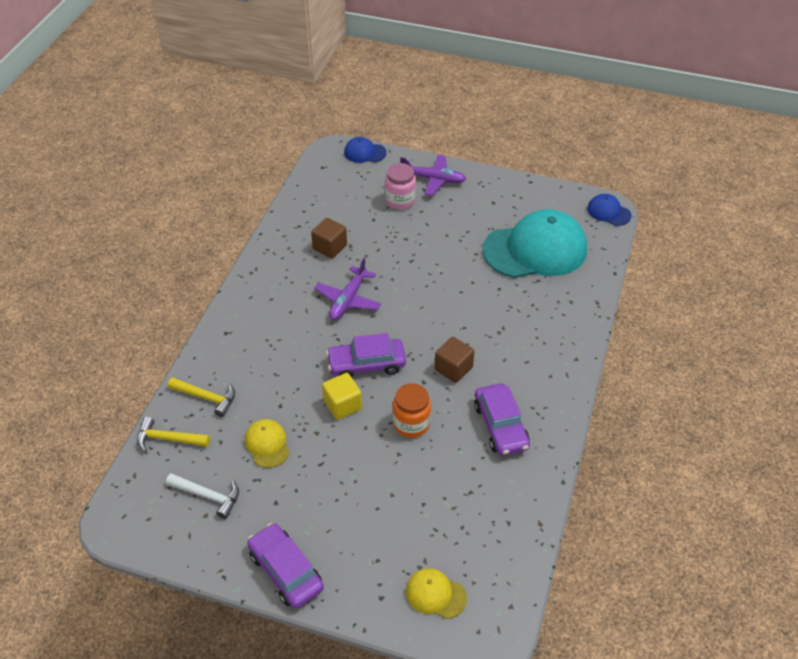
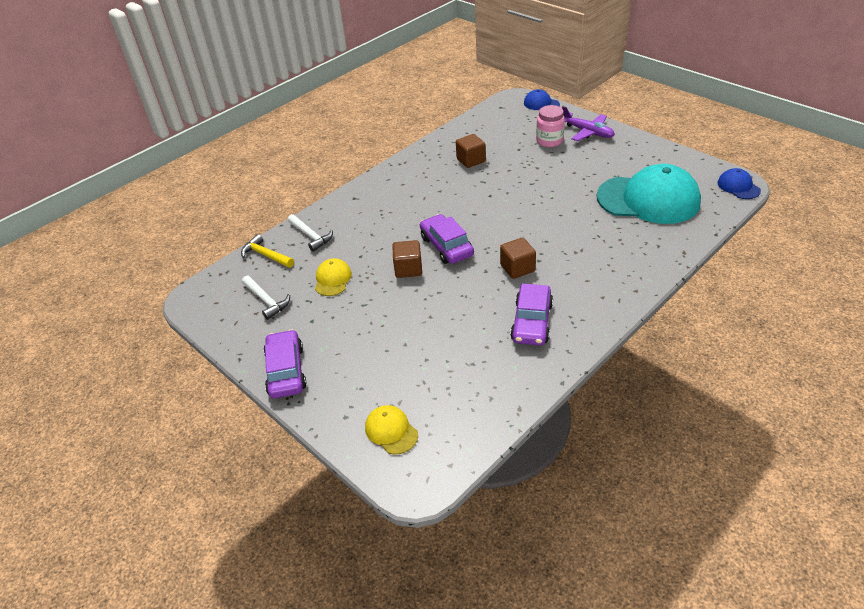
camera: 30 degrees right, 5 degrees down
yellow hammer [168,377,235,417] -> white hammer [287,214,333,252]
purple plane [314,258,381,320] -> none
yellow cube [322,373,362,420] -> brown cube [392,240,422,278]
purple car [326,333,406,377] -> purple car turned 45 degrees clockwise [420,214,474,264]
orange jar [393,383,431,438] -> none

